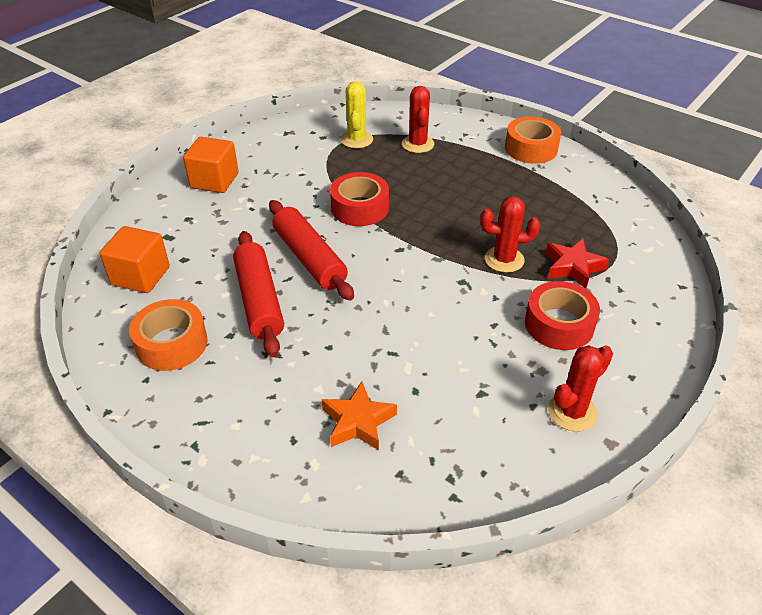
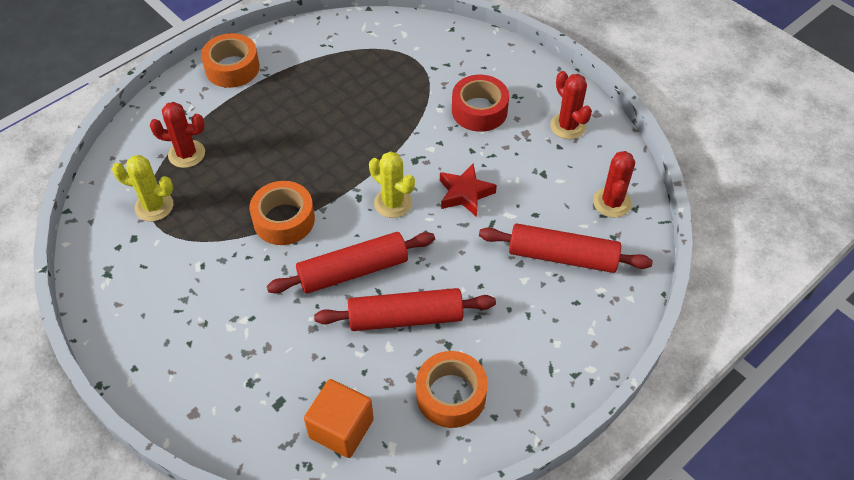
camera: 80 degrees left, 10 degrees up
orange cube [183,137,238,193] -> none
orange star [322,381,397,451] -> red rolling pin [479,224,653,273]
red tape [330,172,389,226] -> orange tape [250,181,315,245]
red cactus [480,196,540,273] -> red cactus moved to [593,151,635,217]
red star [546,239,609,289] -> red star moved to [440,163,497,217]
none -> yellow cactus [369,151,415,218]

